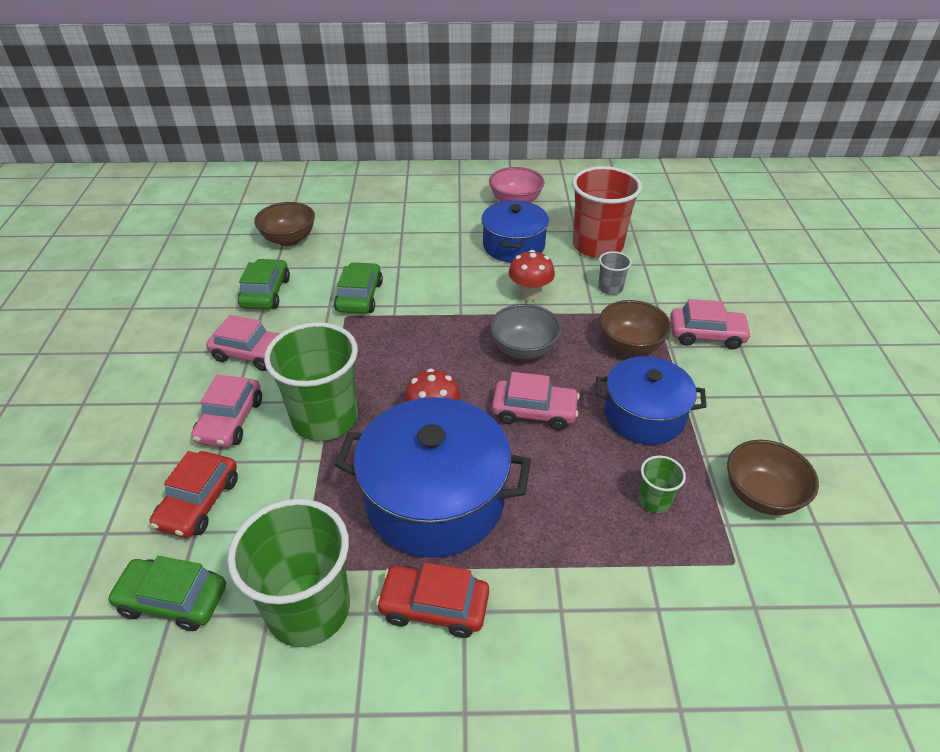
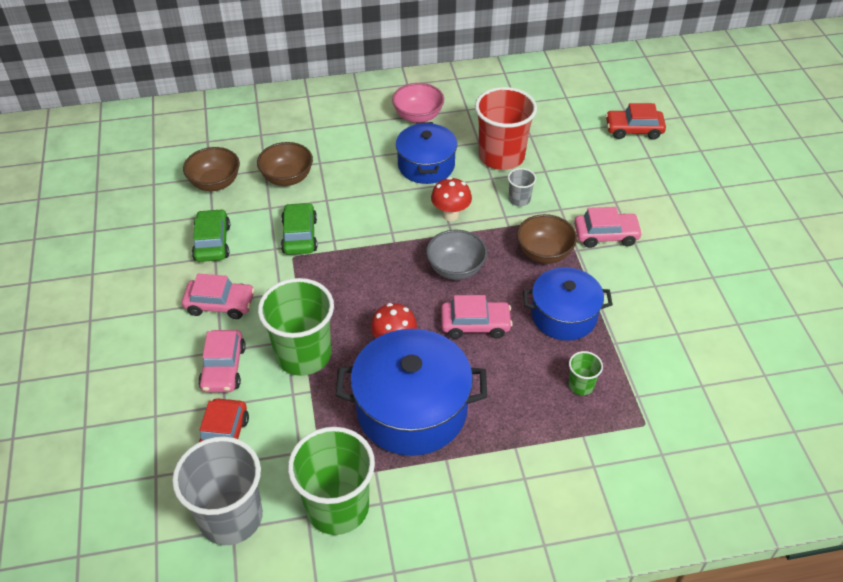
camera: 10 degrees left, 5 degrees up
green car [107,556,226,631] -> grey cup [172,436,263,545]
red car [376,562,489,638] -> red car moved to [605,103,666,140]
brown bowl [727,440,819,515] -> brown bowl moved to [257,142,313,186]

